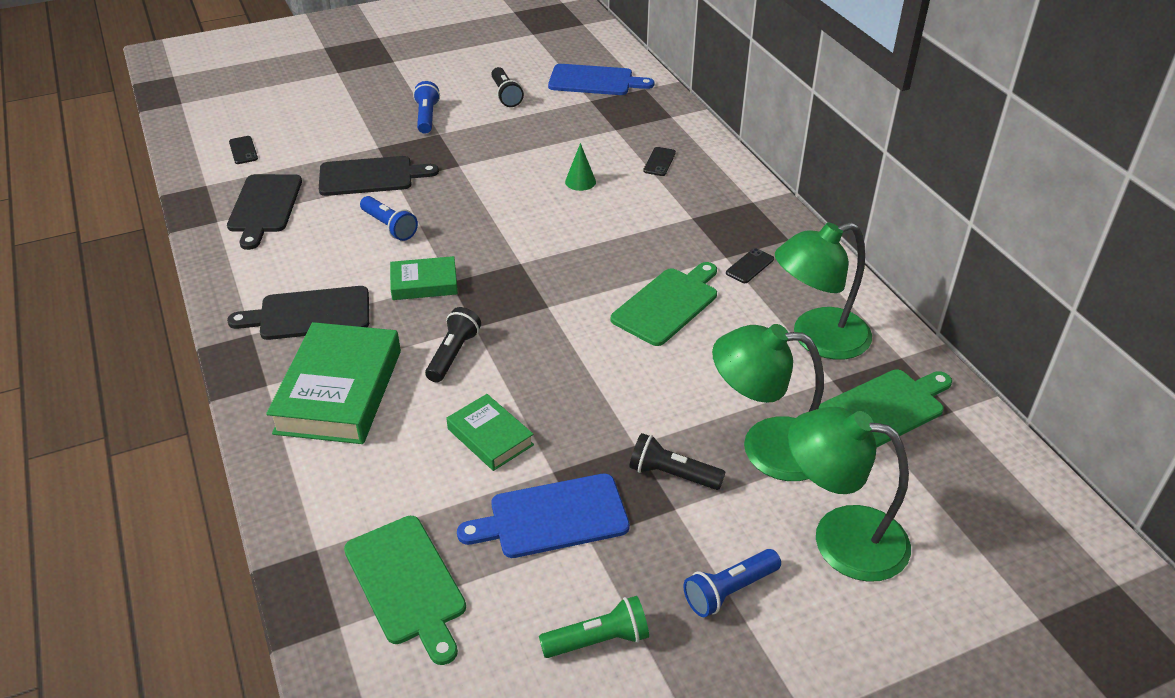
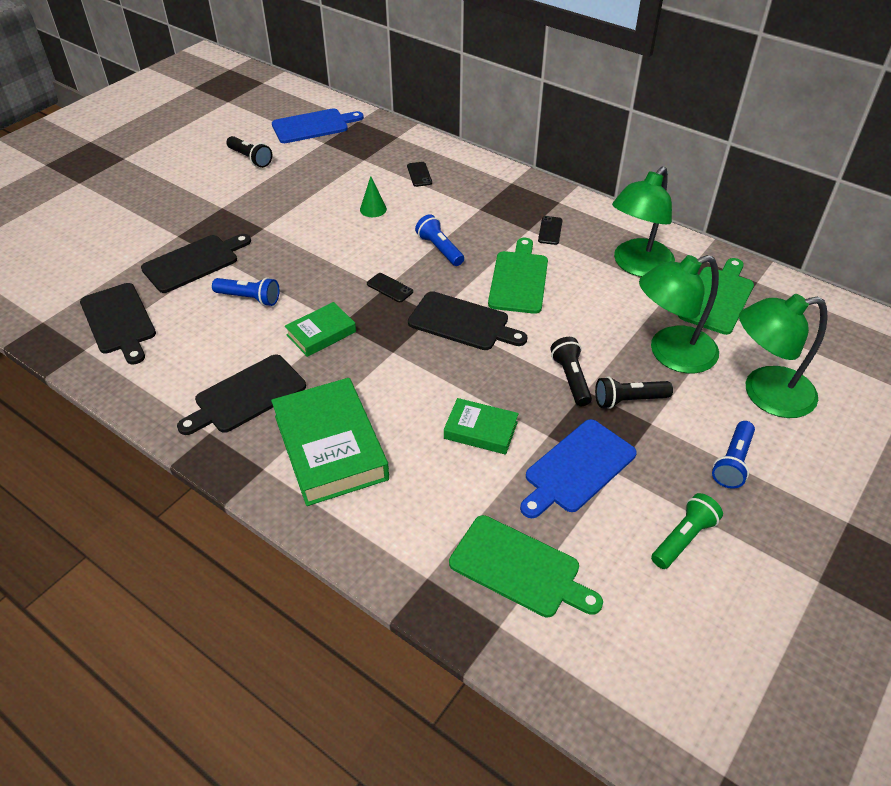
camera: 30 degrees left, 5 degrees up
black phone [229,136,258,164] -> black phone moved to [367,273,413,302]
blue flashlight [413,81,440,134] -> blue flashlight moved to [415,214,464,266]
black flashlight [425,307,481,383] -> black flashlight moved to [550,337,592,406]
none -> black cutting board [408,291,528,350]

